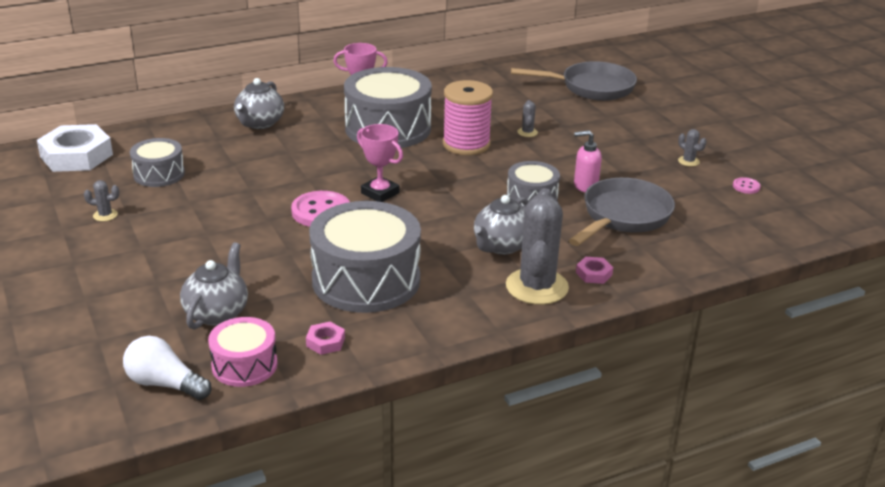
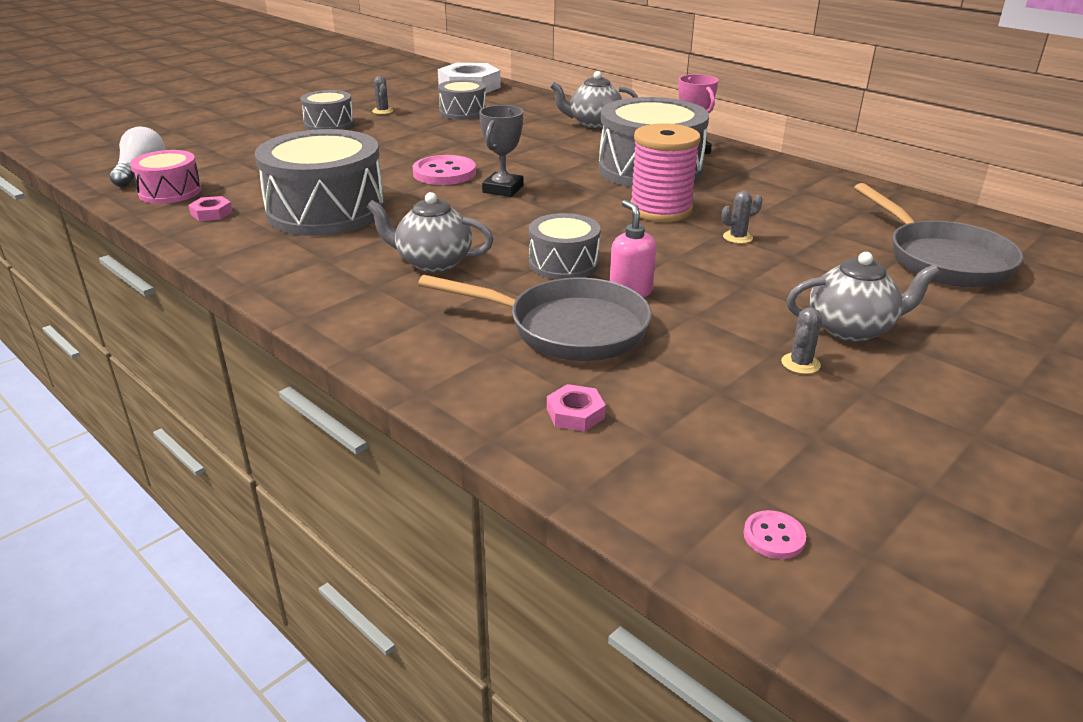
camera: 70 degrees right, 0 degrees up
grey teapot [180,242,248,330] -> grey teapot moved to [786,252,940,342]
pink trophy [357,124,403,202] -> grey trophy [479,105,523,197]
grey cactus [506,188,569,305] -> none
pink nut [576,257,613,284] -> pink nut moved to [547,384,606,432]
pink button [733,177,761,194] -> pink button moved to [744,510,806,559]
none -> grey drum [300,90,354,130]

